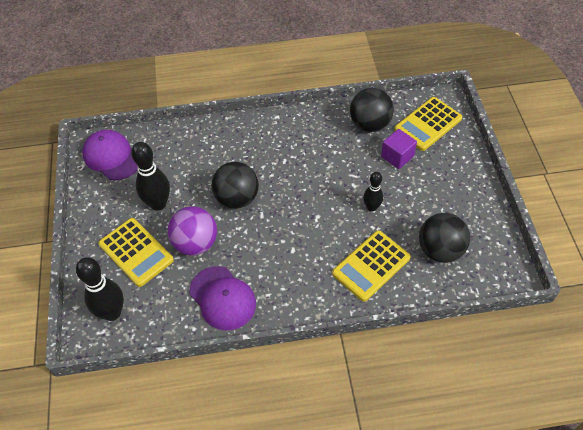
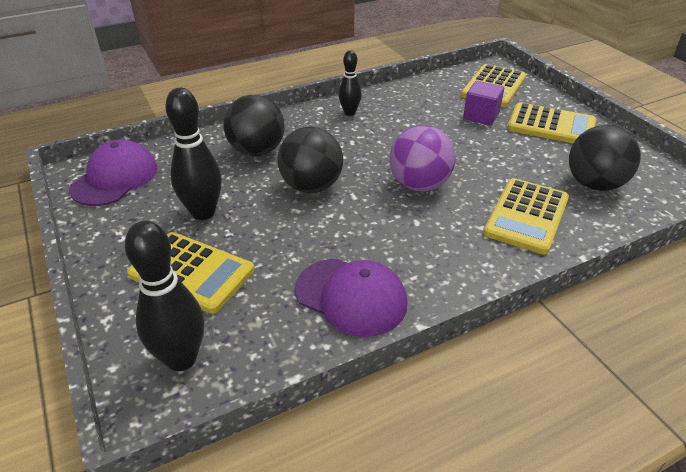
camera: 20 degrees left, 15 degrees down
purple cap [82,130,138,180] -> purple cap turned 90 degrees clockwise [69,140,157,206]
purple ball [167,206,217,256] -> purple ball moved to [389,125,456,192]
black ball [350,88,394,132] -> black ball moved to [223,95,285,156]
black bowling pin [363,172,383,212] -> black bowling pin moved to [339,50,361,116]
none -> yellow calculator [508,102,596,143]

